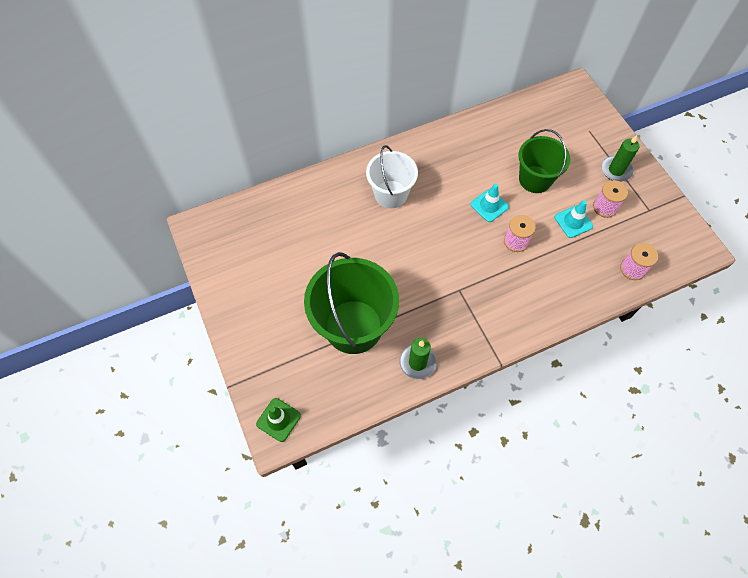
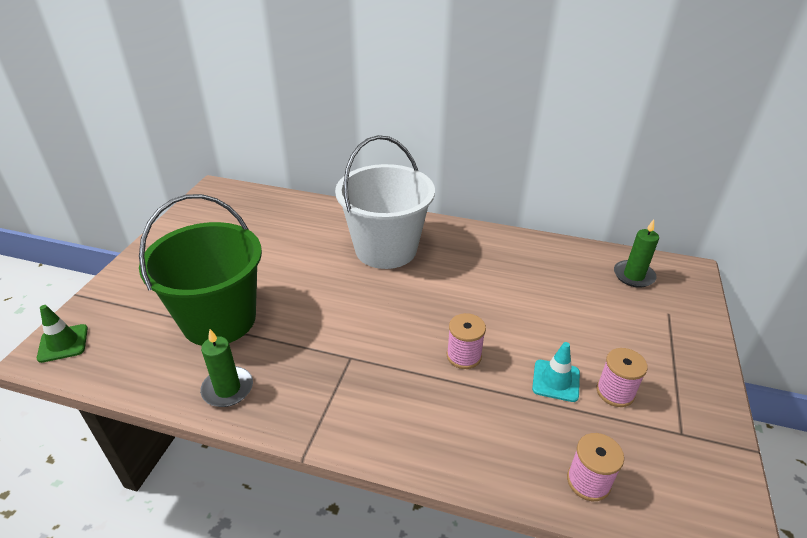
camera: 40 degrees right, 25 degrees down
white bucket [366,145,418,208] -> white bucket [335,135,435,269], size x1.58
turquoise traffic cone [470,184,509,222] -> none
green bucket [518,129,570,193] -> none
green candle [601,135,639,182] -> green candle moved to [614,220,659,288]

